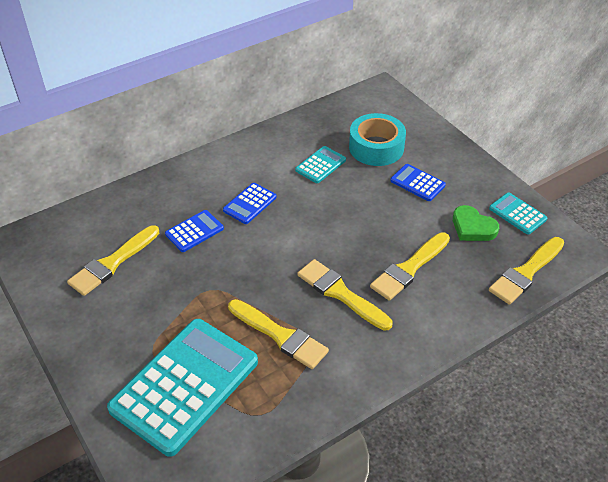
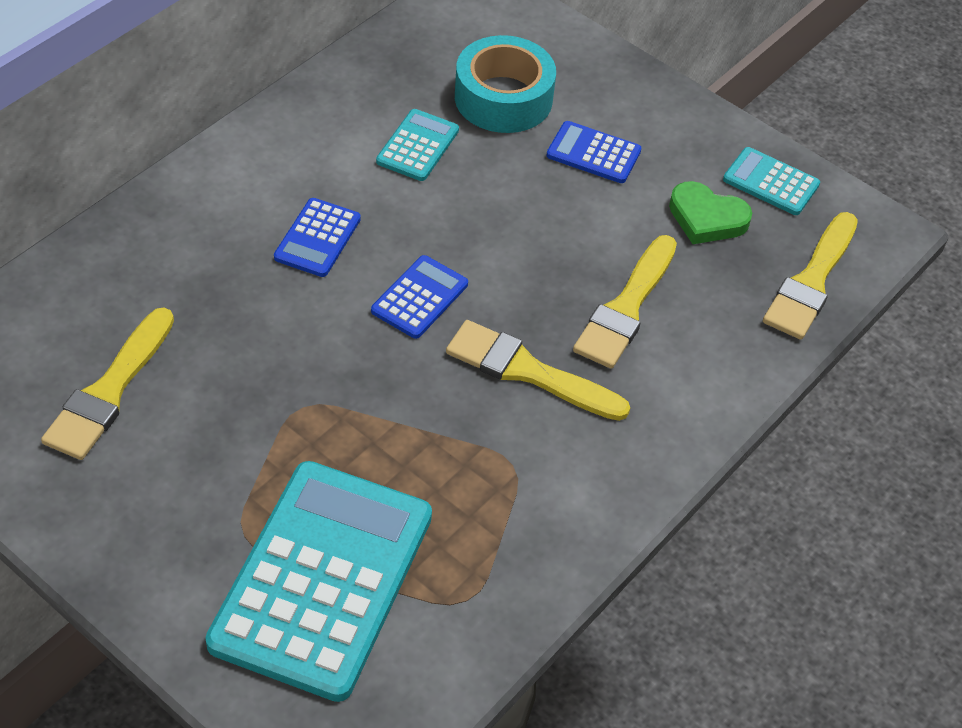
camera: 20 degrees left, 5 degrees up
blue calculator [165,210,224,252] -> blue calculator moved to [371,255,468,339]
yellow brush [228,299,329,369] -> none

